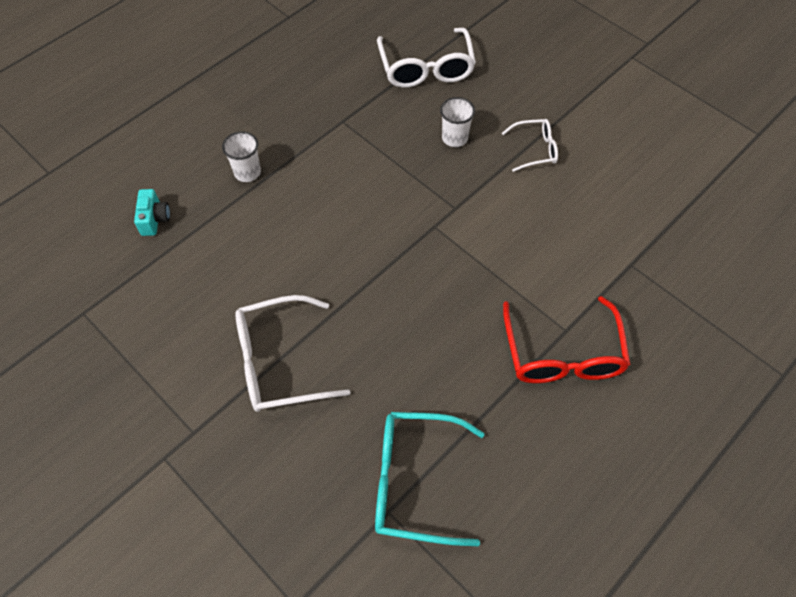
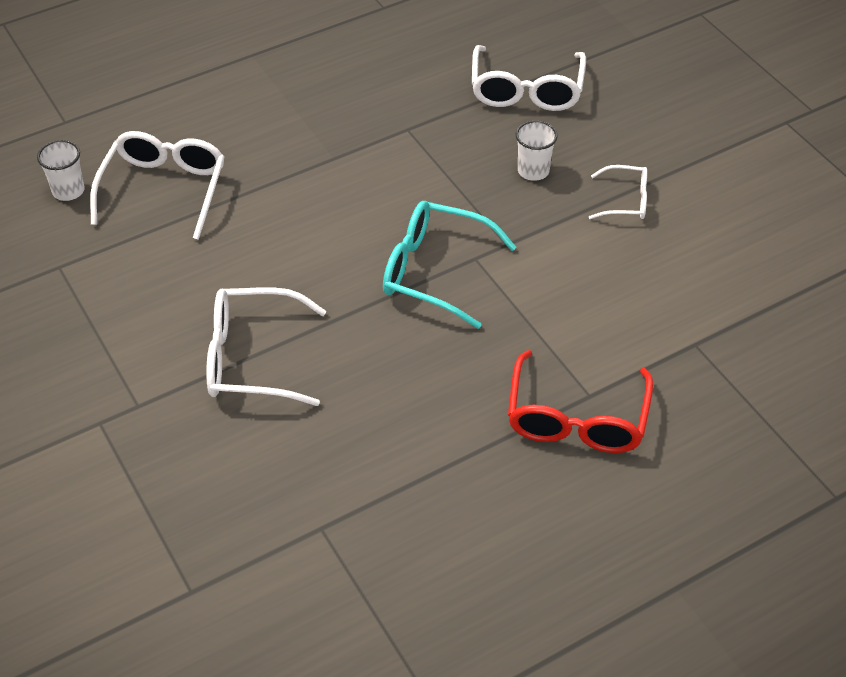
camera: 15 degrees right, 10 degrees down
turquoise camera [134,189,170,236] -> white glasses [90,131,225,240]
white cup [222,131,261,182] -> white cup moved to [37,140,85,201]
turquoise glasses [375,412,485,546] -> turquoise glasses moved to [383,201,517,329]

